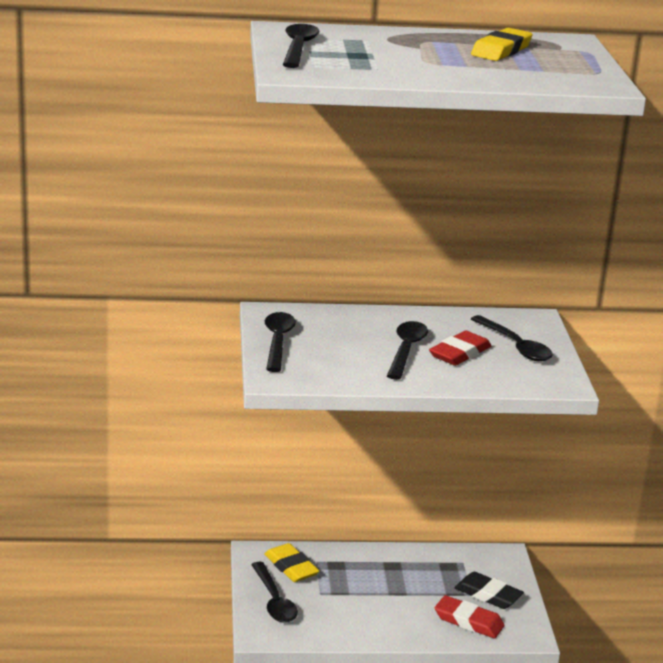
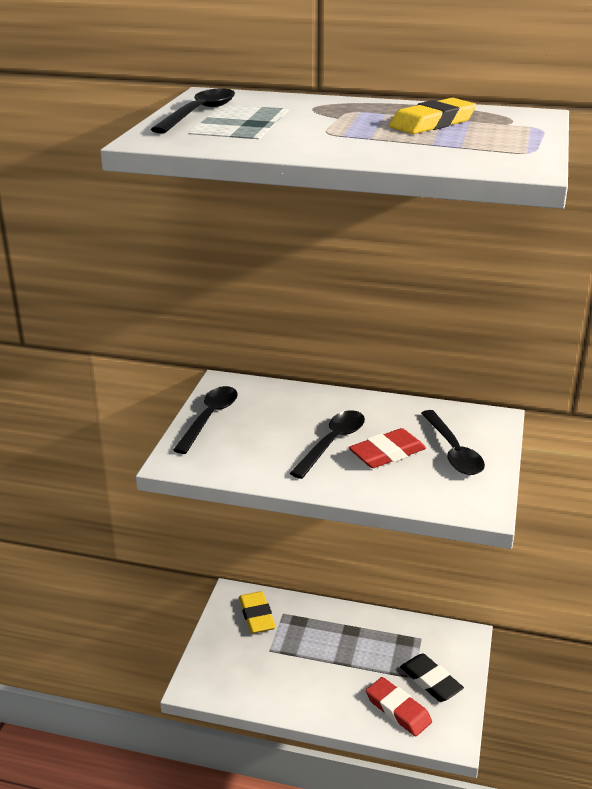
camera: 20 degrees right, 5 degrees up
black spoon [251,562,298,623] -> none

